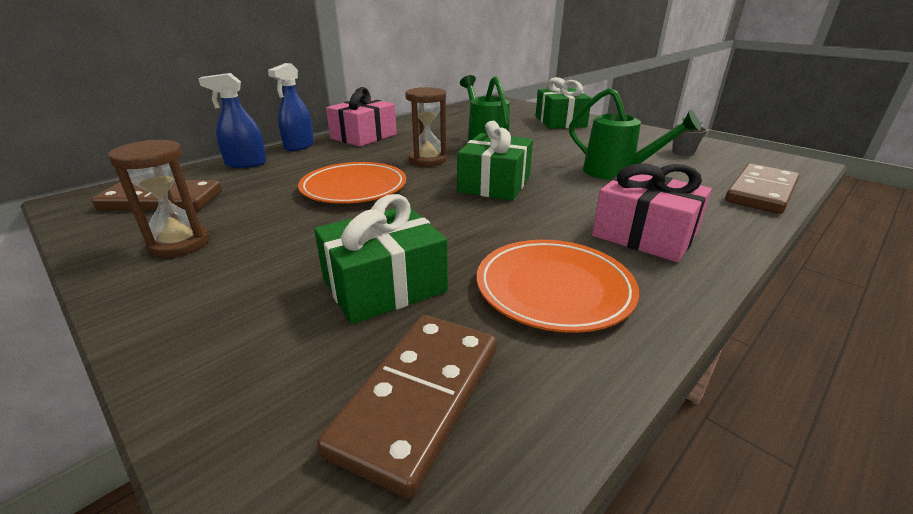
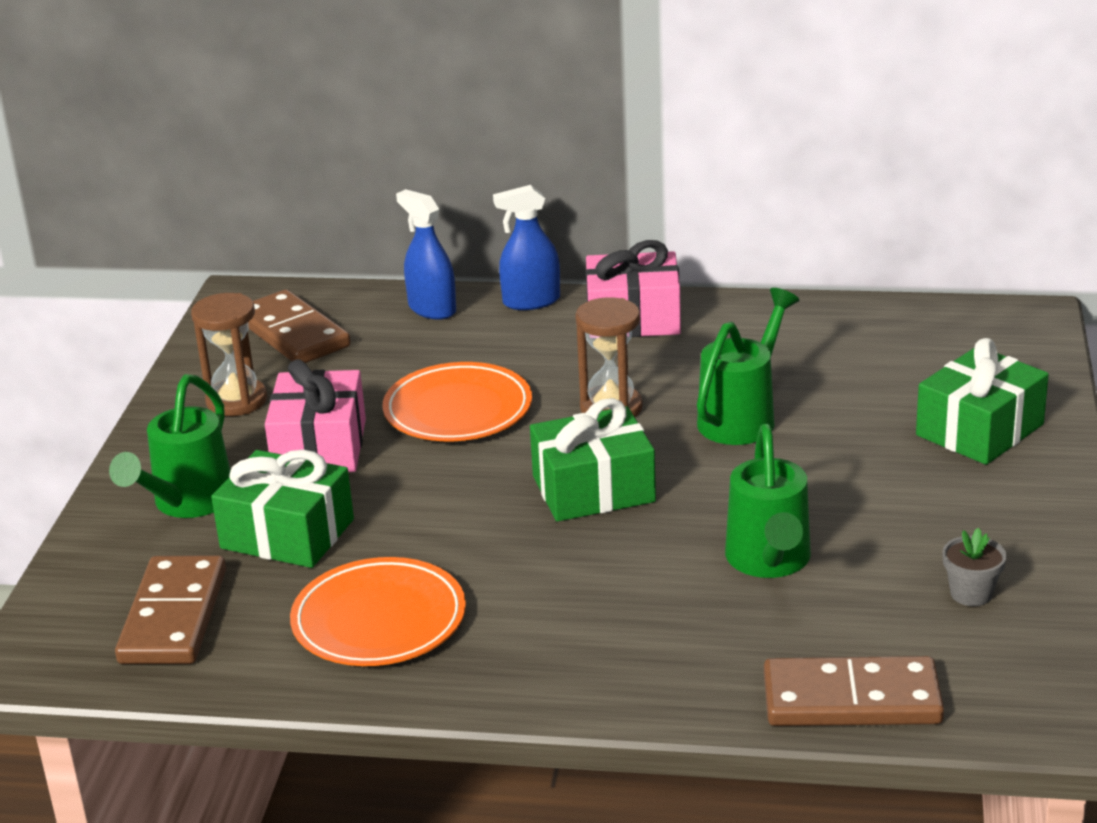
camera: 55 degrees right, 0 degrees up
brown domino [317,315,497,499] -> brown domino turned 75 degrees counterclockwise [115,555,226,664]
pink gift [592,163,712,262] -> pink gift moved to [265,359,366,472]
none -> green watering can [109,374,231,518]

